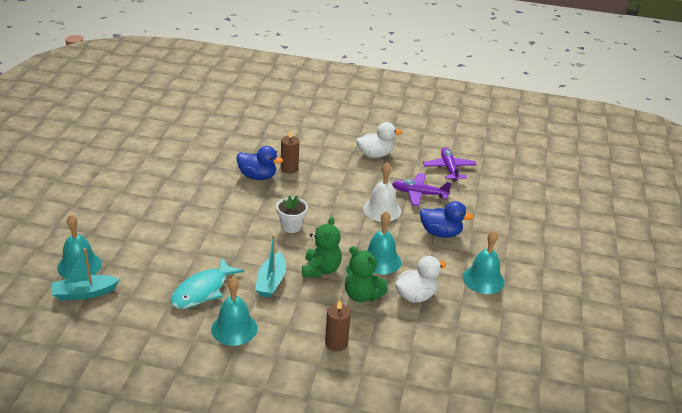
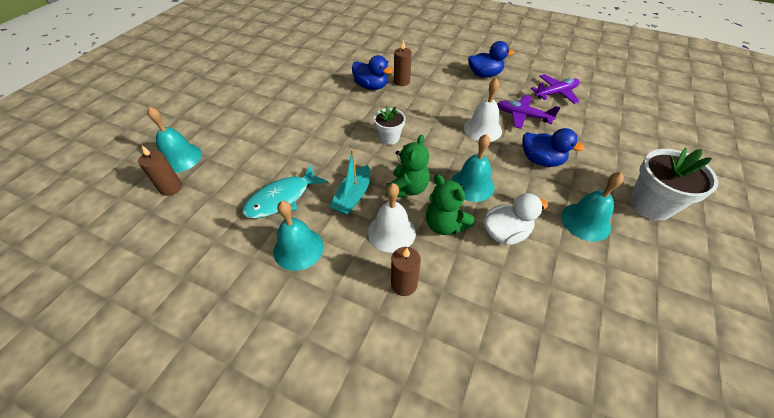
camera: 15 degrees right, 15 degrees up
turquoise boat [52,248,120,301] -> brown candle [138,146,182,196]
white duck [356,122,402,158] -> blue duck [468,41,515,77]
purple plane [423,147,477,181] -> purple plane turned 60 degrees clockwise [531,74,580,104]
none -> white bell [368,183,416,253]
none -> white flower pot [629,148,718,221]

